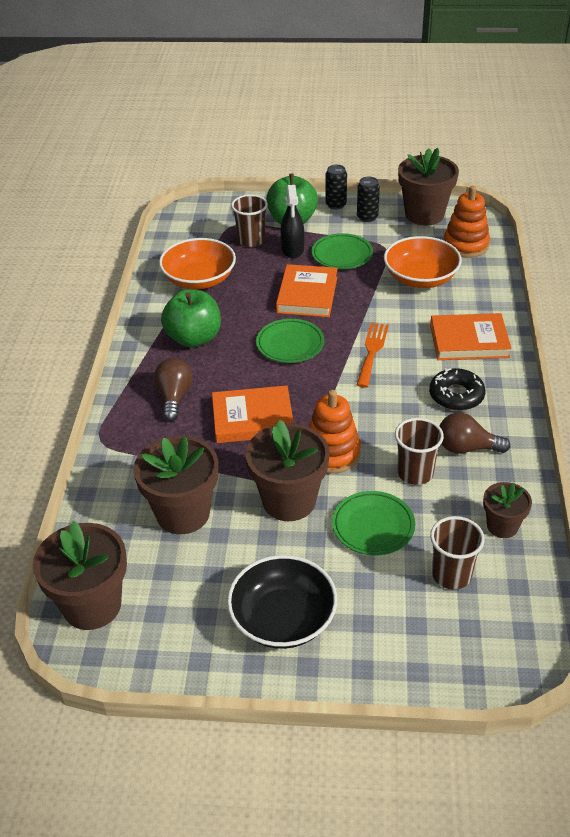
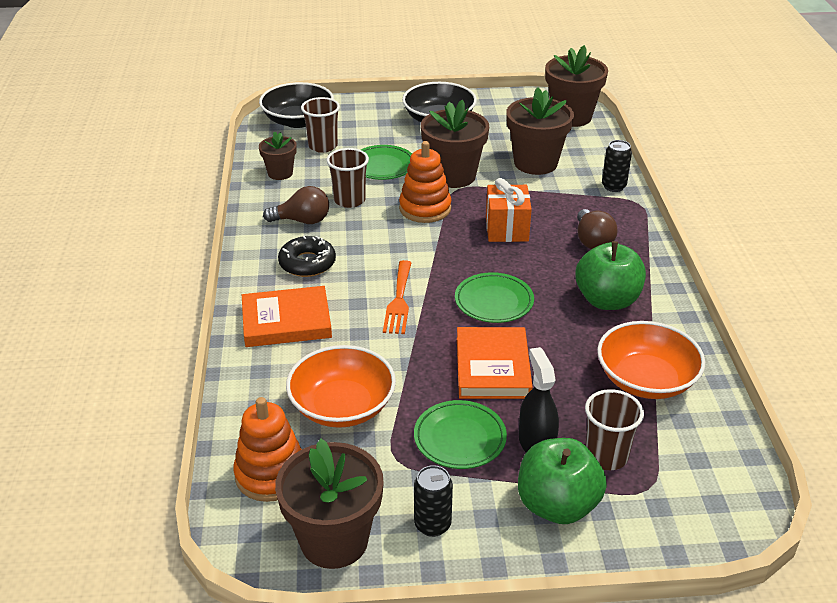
camera: 170 degrees right, 5 degrees down
orange book [212,385,294,443] -> orange gift [486,178,532,242]
black can [325,165,347,210] -> black can moved to [602,140,632,192]
none -> black bowl [259,82,334,128]

